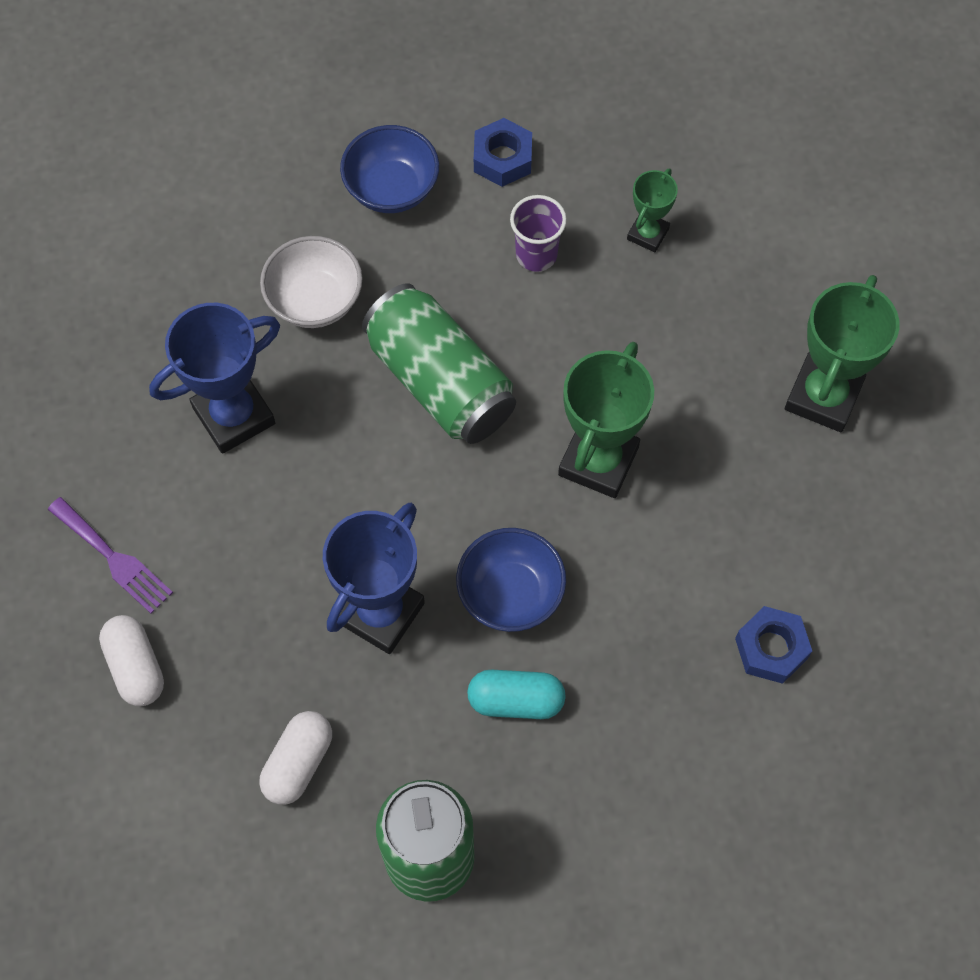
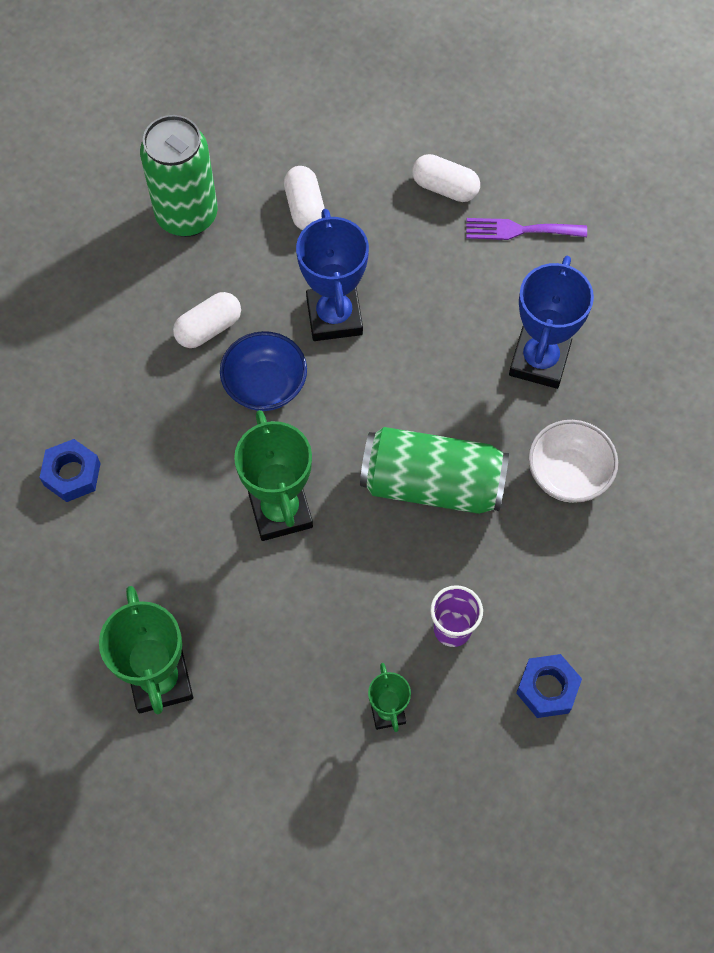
camera: 140 degrees right, 0 degrees up
blue bowl [340,125,439,213] -> none
turquoise capsule [467,670,566,719] -> white capsule [173,292,241,348]

